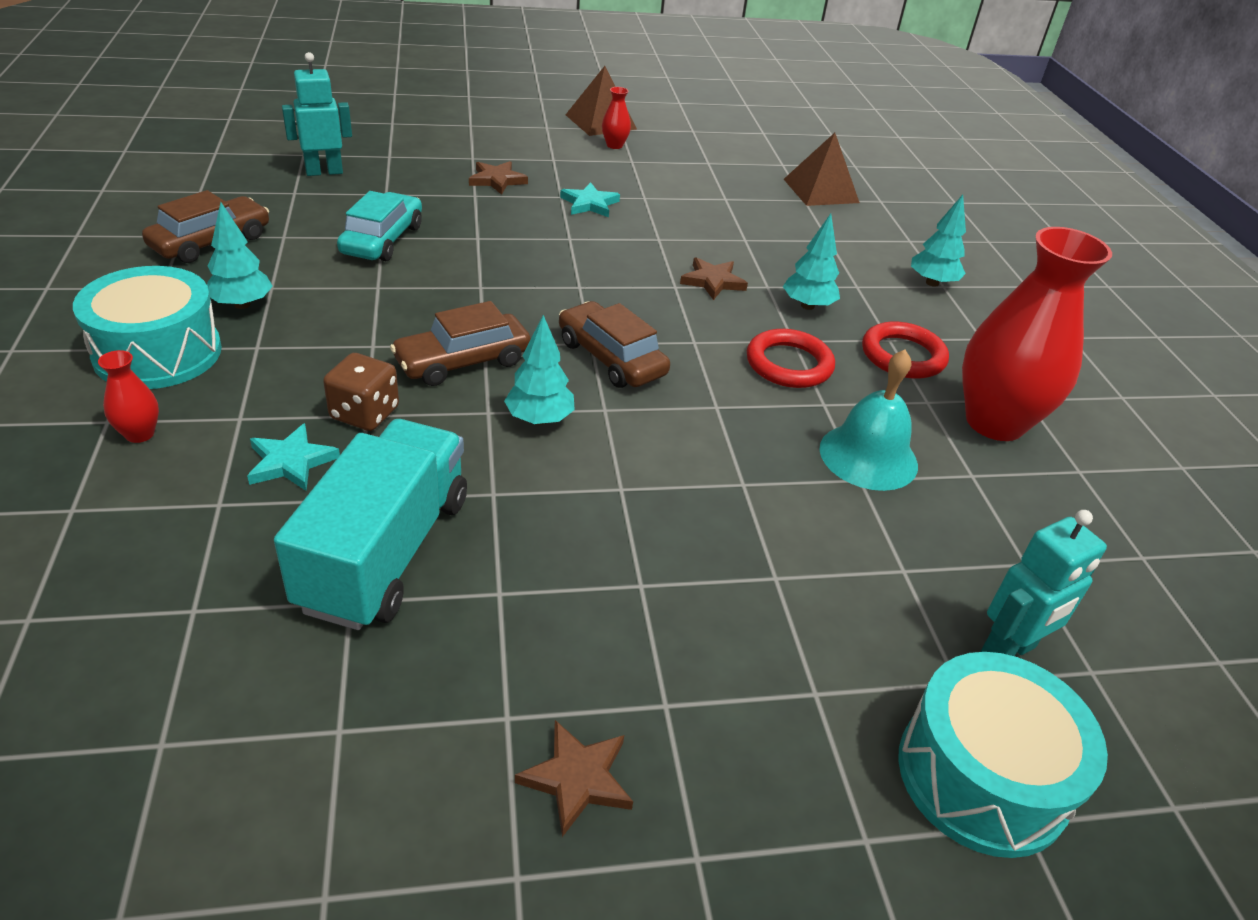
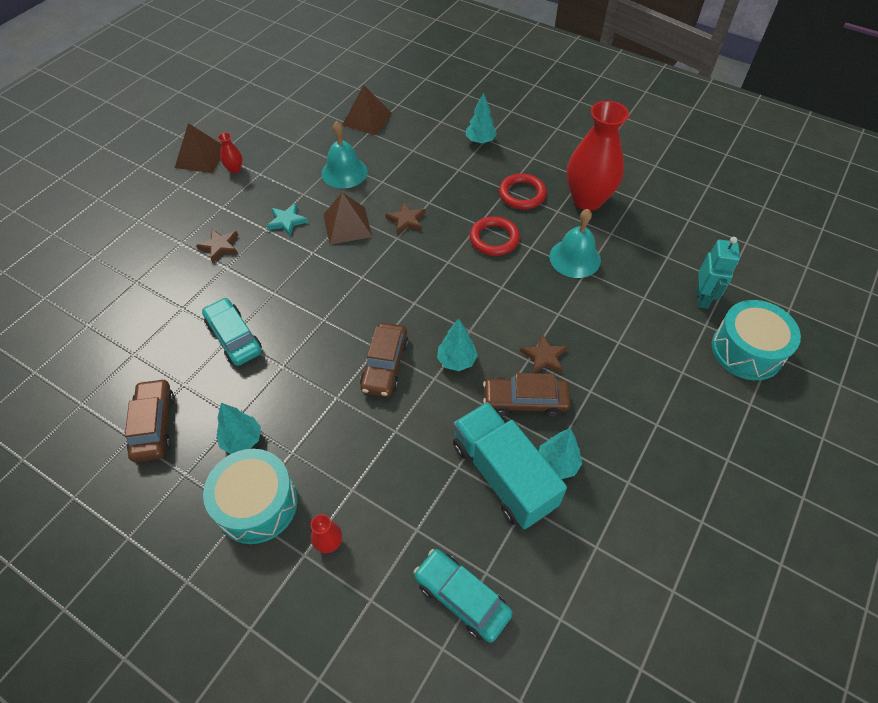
camera: 45 degrees left, 15 degrees up
turquoise star [247,423,340,491] -> none
turquoise robot [282,52,352,176] -> none
brown dice [323,353,399,431] -> none
brown star [515,720,633,837] -> brown star moved to [520,334,568,374]
brown car [559,301,670,388] -> brown car moved to [483,373,571,417]
turquoise tree [783,214,840,310] -> turquoise tree moved to [539,428,582,479]
none -> turquoise bell [321,121,368,189]
none -> brown pyramid [323,192,372,245]
none -> turquoise car [414,549,513,643]

